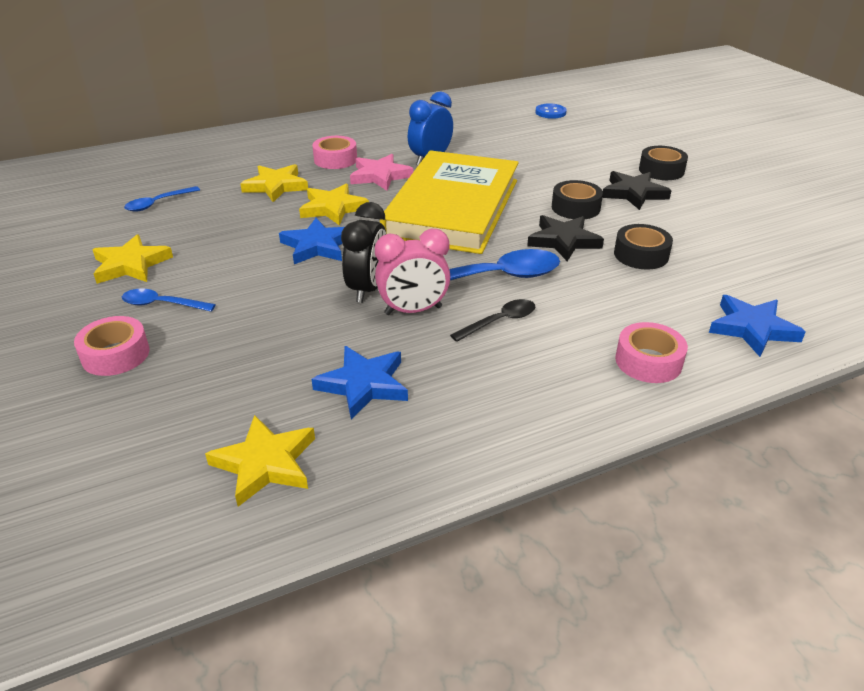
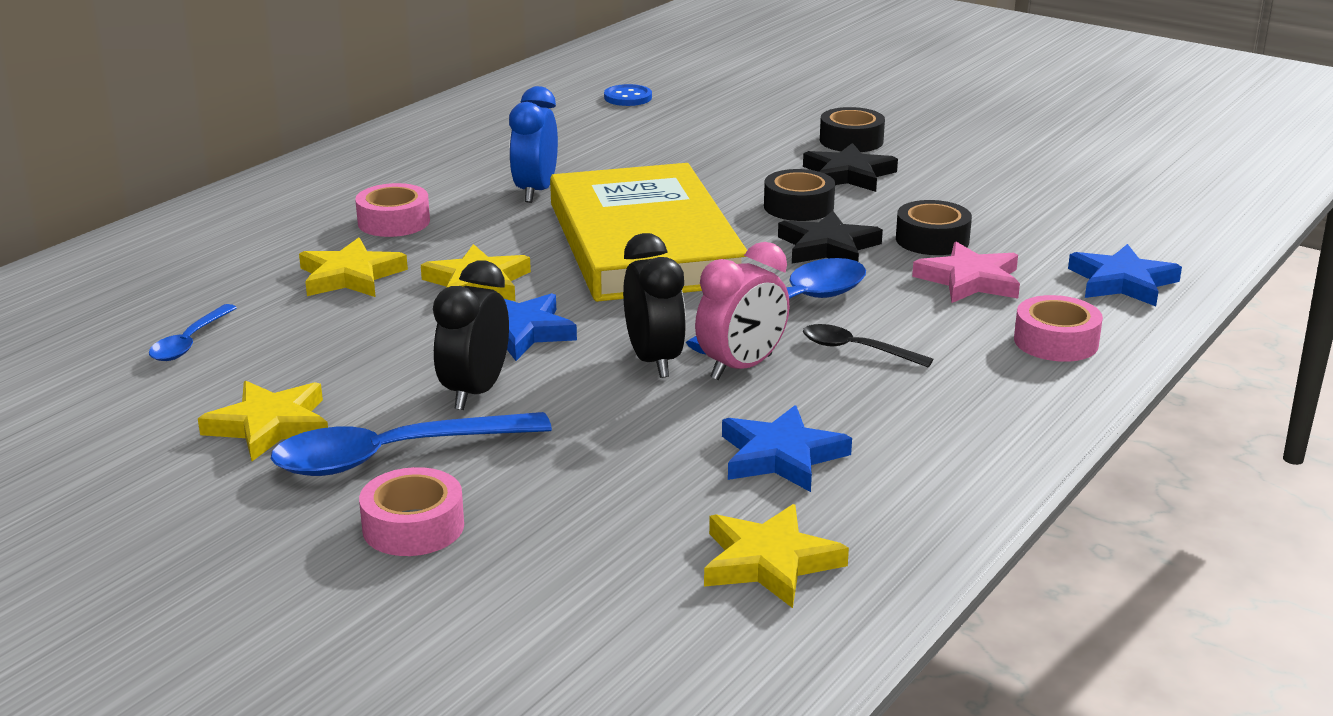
camera: 30 degrees left, 10 degrees down
blue spoon [122,288,216,312] -> blue spoon [271,412,552,476], size x1.84
pink star [350,154,414,191] -> pink star moved to [912,242,1020,303]
black spoon [450,299,535,342] -> black spoon turned 90 degrees counterclockwise [803,324,934,367]
none -> black clock [433,260,509,410]

